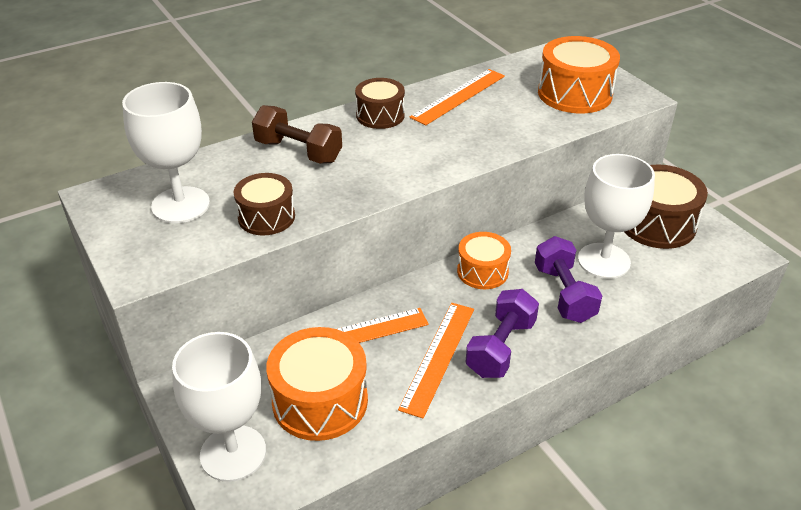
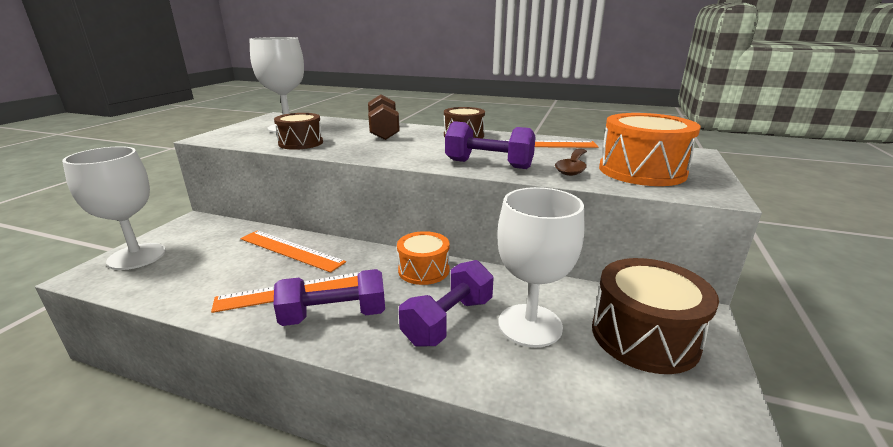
camera: 50 degrees right, 15 degrees down
orange drum [266,327,368,441] -> none
none -> purple dumbbell [445,121,536,169]
none -> brown spoon [555,149,587,176]

